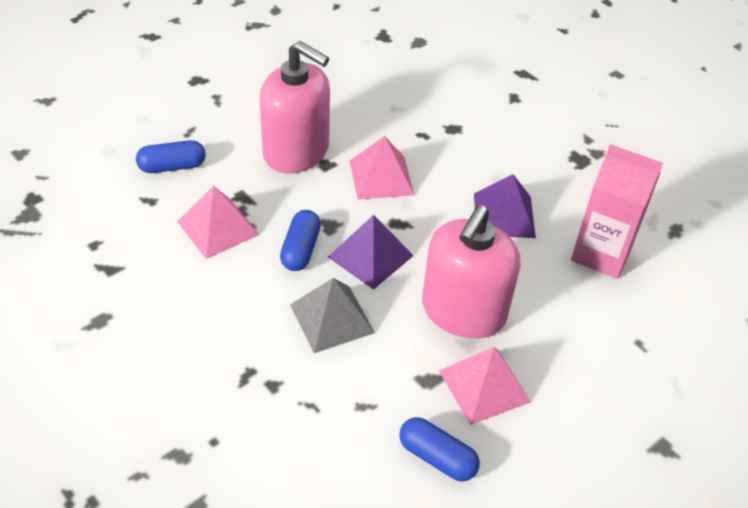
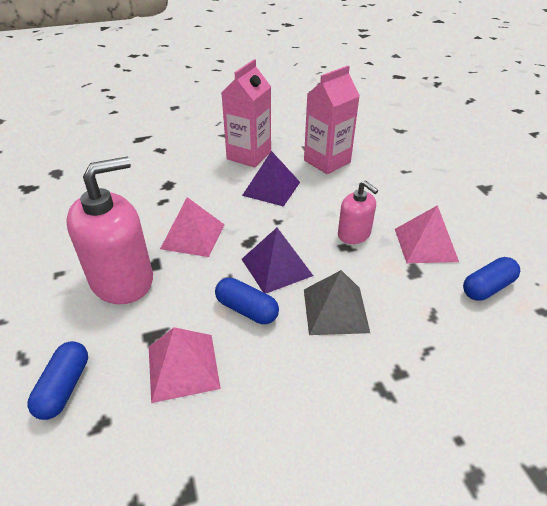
camera: 65 degrees left, 5 degrees down
pink soap dispenser [422,205,520,339] -> pink soap dispenser [338,180,378,244], size x0.55
none -> pink carton [222,59,271,168]

